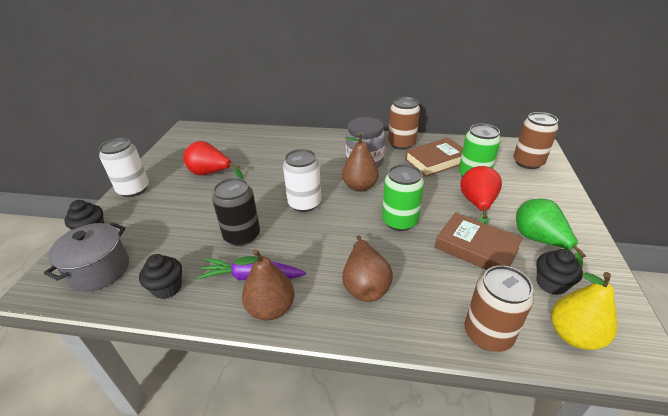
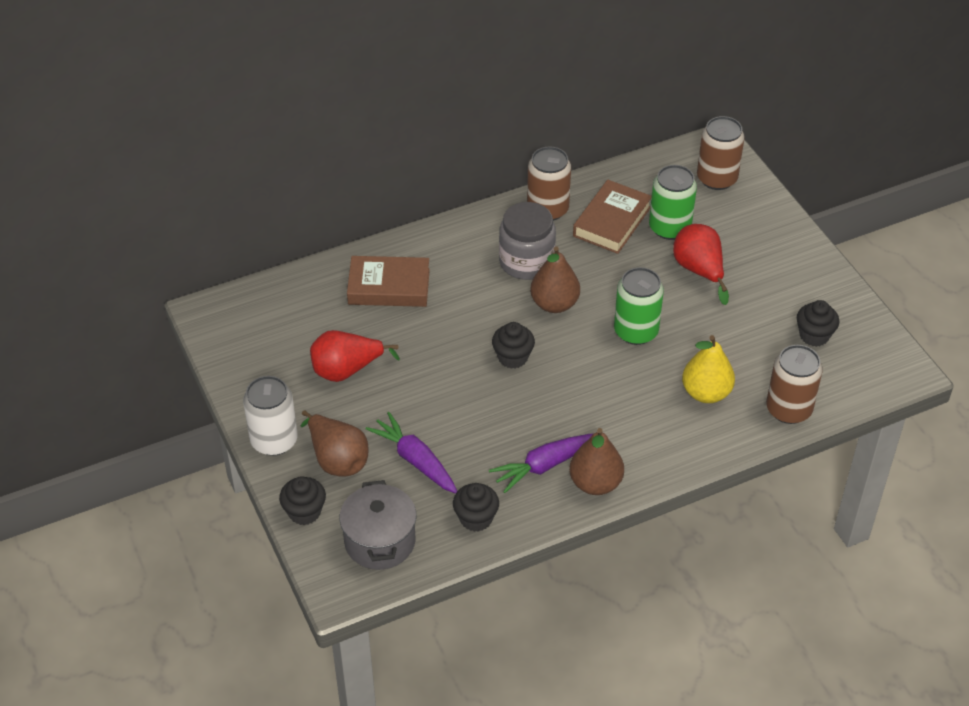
camera: 35 degrees left, 10 degrees up
black can [212,178,260,246] -> none
white can [283,149,321,212] -> black cupcake [492,322,535,369]
brown pear [342,235,393,302] -> brown pear moved to [301,410,369,476]
brown book [435,213,523,270] -> brown book moved to [347,256,430,307]
green pear [516,199,586,268] -> none
yellow pear [551,272,617,350] -> yellow pear moved to [682,335,735,403]
none -> purple carrot [366,412,457,494]

